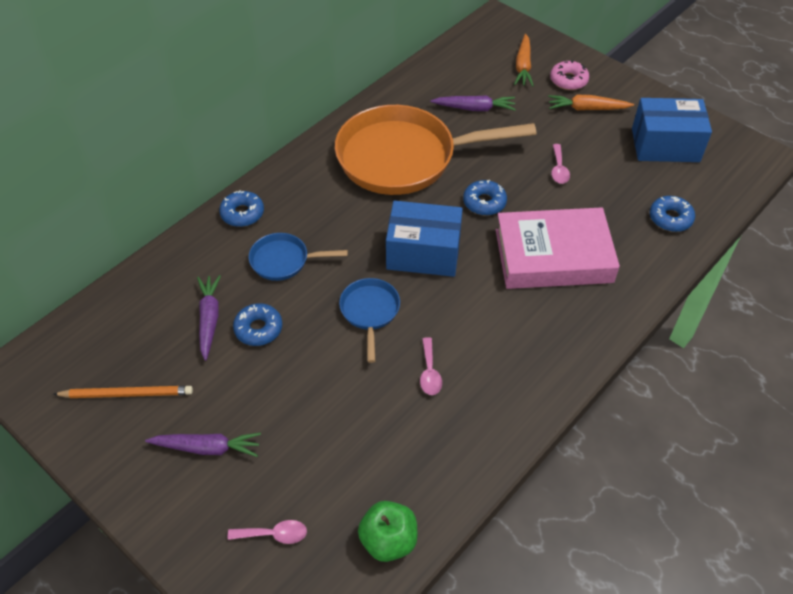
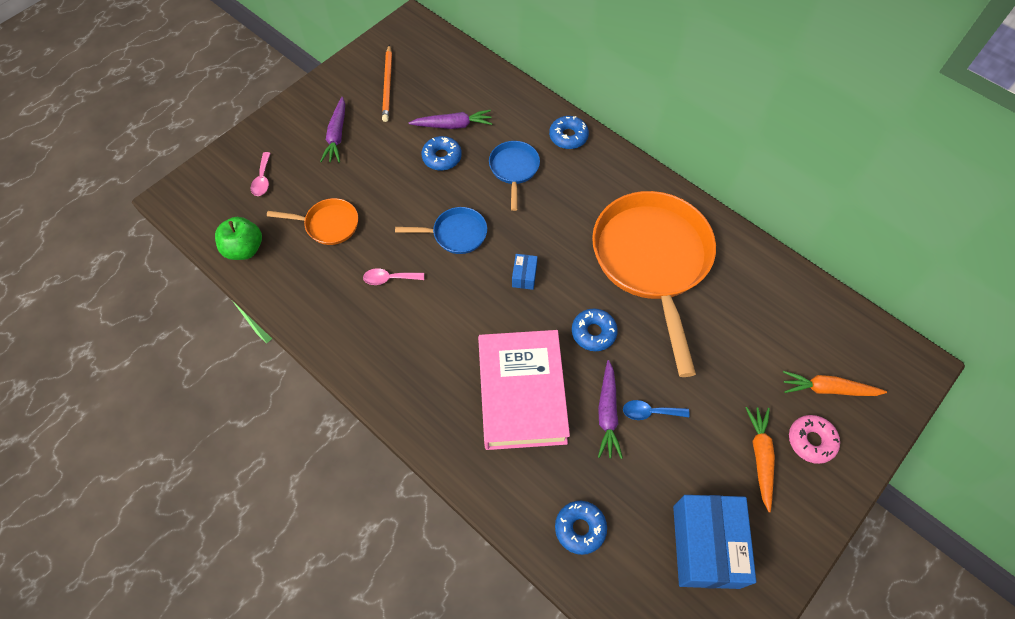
camera: 90 degrees right, 10 degrees up
blue box [386,201,463,277] -> blue box [512,254,538,290], size x0.43
purple carrot [430,95,516,111] -> purple carrot moved to [598,360,623,459]
pink spoon [551,144,570,184] -> blue spoon [623,400,690,420]
none -> orange pan [267,198,358,245]

